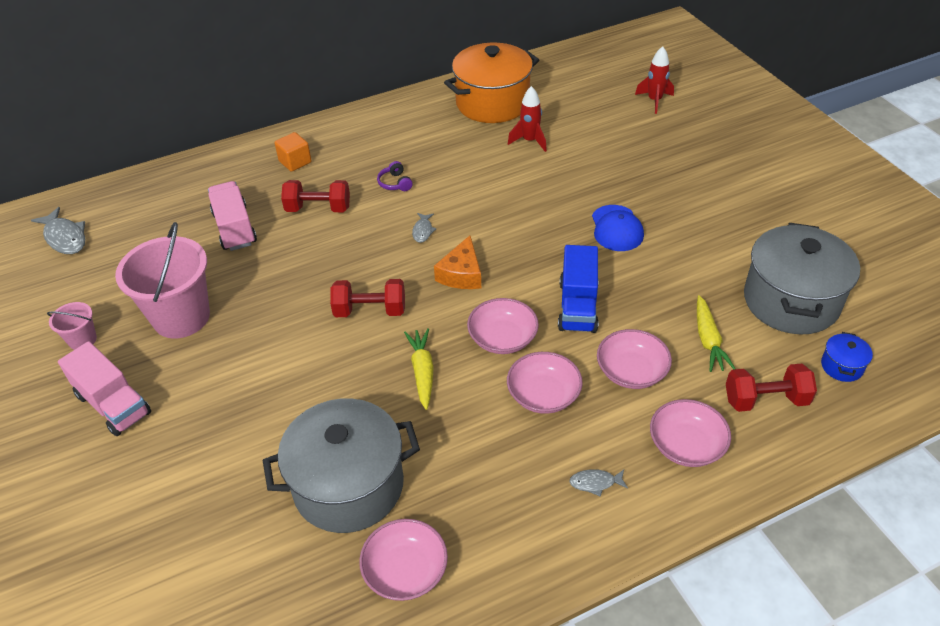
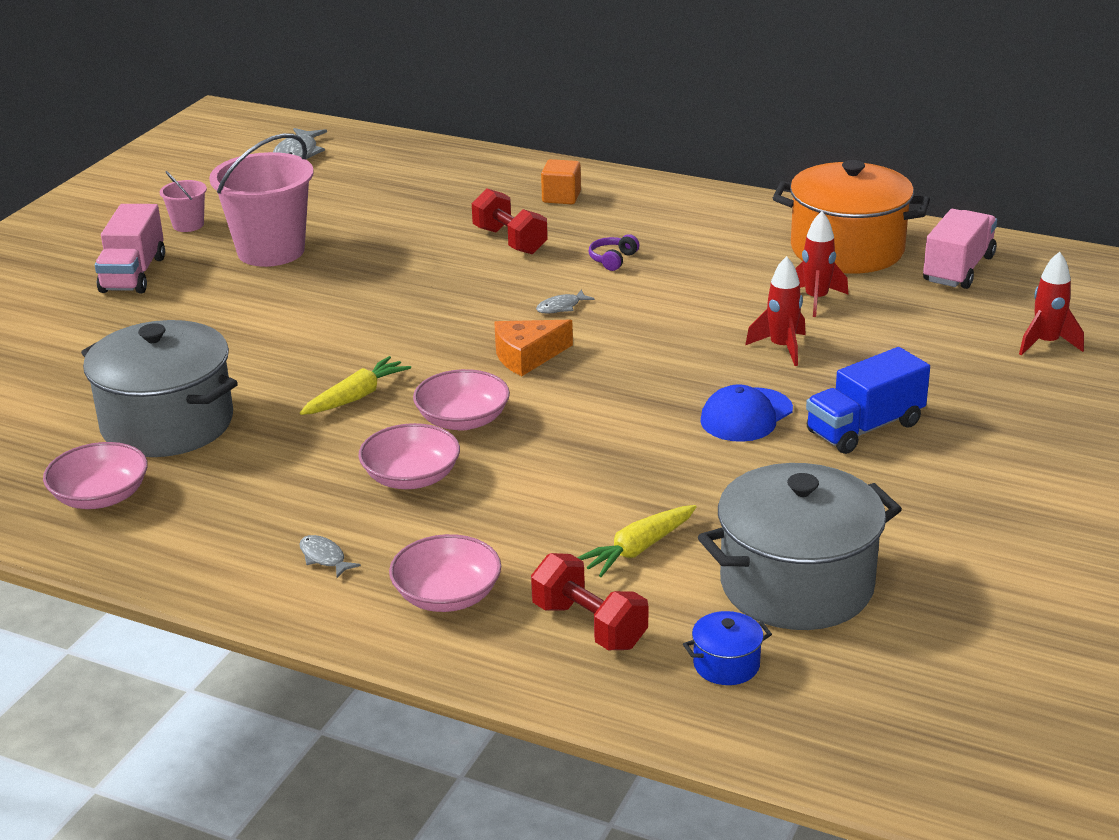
camera: 50 degrees right, 15 degrees down
pink truck [208,181,257,251] -> pink truck moved to [923,209,997,289]
red dumbbell [330,279,405,317] -> none
blue truck [558,245,599,333] -> blue truck moved to [806,347,930,454]
pink bowl [597,329,672,389] -> none
none -> red rocket [745,256,806,366]

